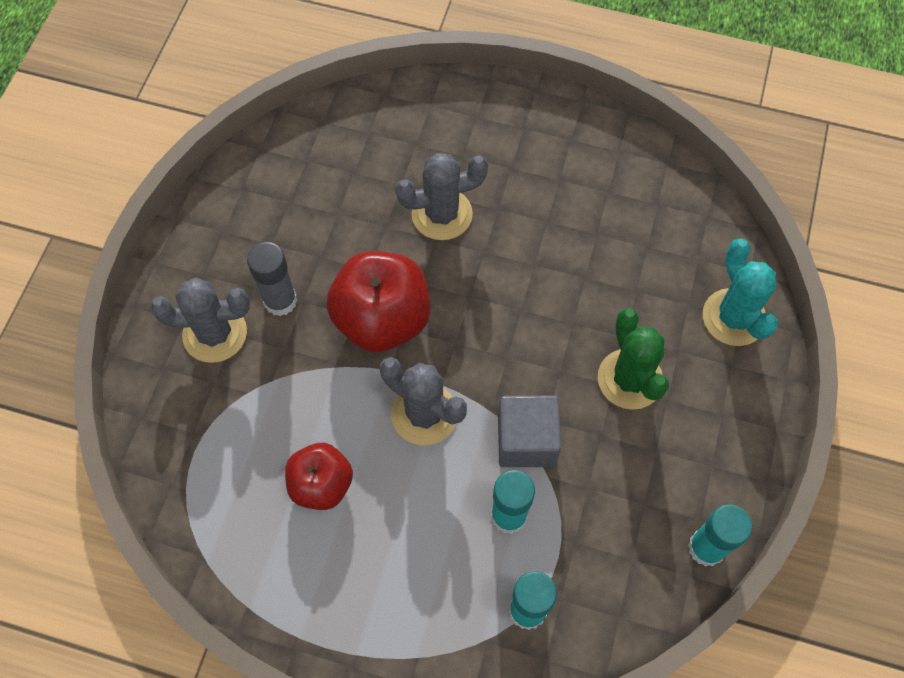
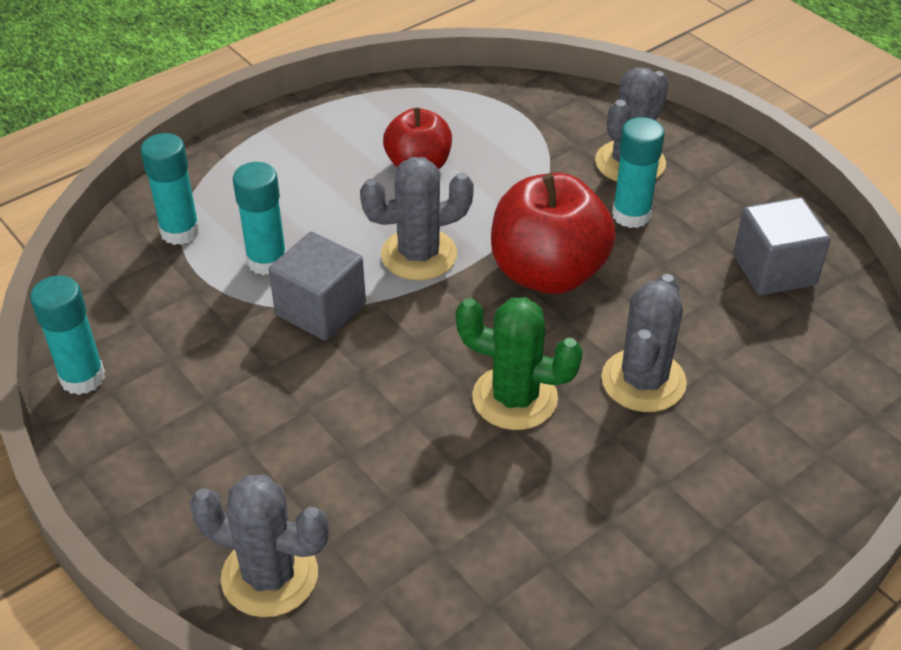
camera: 125 degrees right, 20 degrees down
grey glue stick [247,242,297,316] -> turquoise glue stick [612,117,665,228]
green cactus [598,308,669,410] -> green cactus moved to [456,297,583,430]
turquoise cactus [703,238,778,346] -> grey cactus [189,474,329,617]
none -> grey cube [733,197,831,295]

